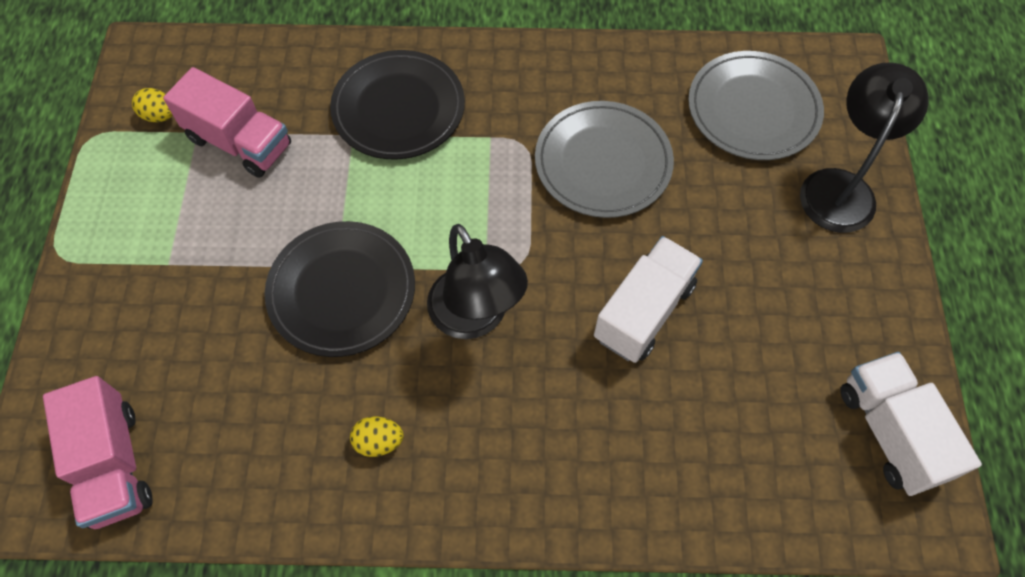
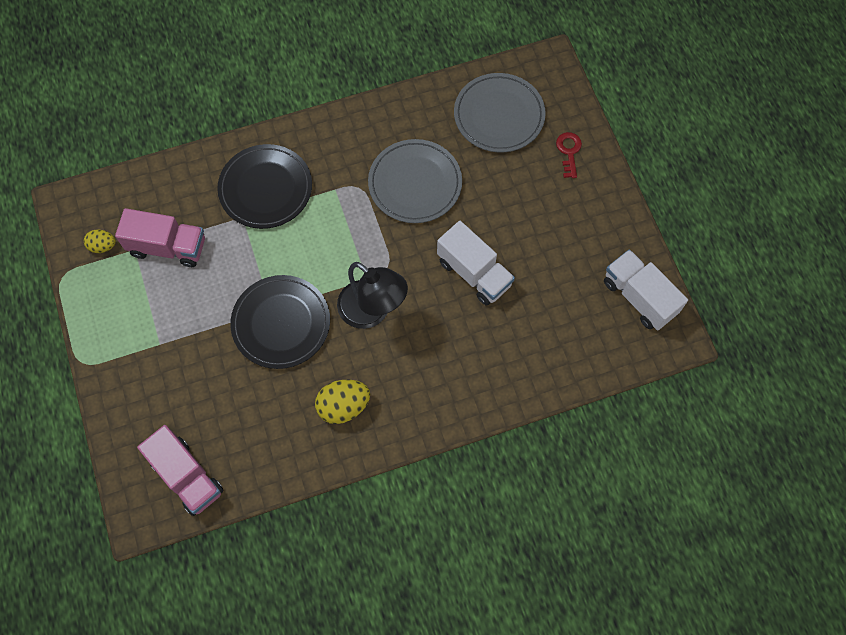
camera: 20 degrees left, 5 degrees up
yellow egg [350,416,403,457] -> yellow egg [315,380,370,424], size x1.67
white truck [594,236,703,363] -> white truck turned 120 degrees clockwise [437,221,515,306]
black lamp [800,62,929,233] -> red key [556,132,582,178]

